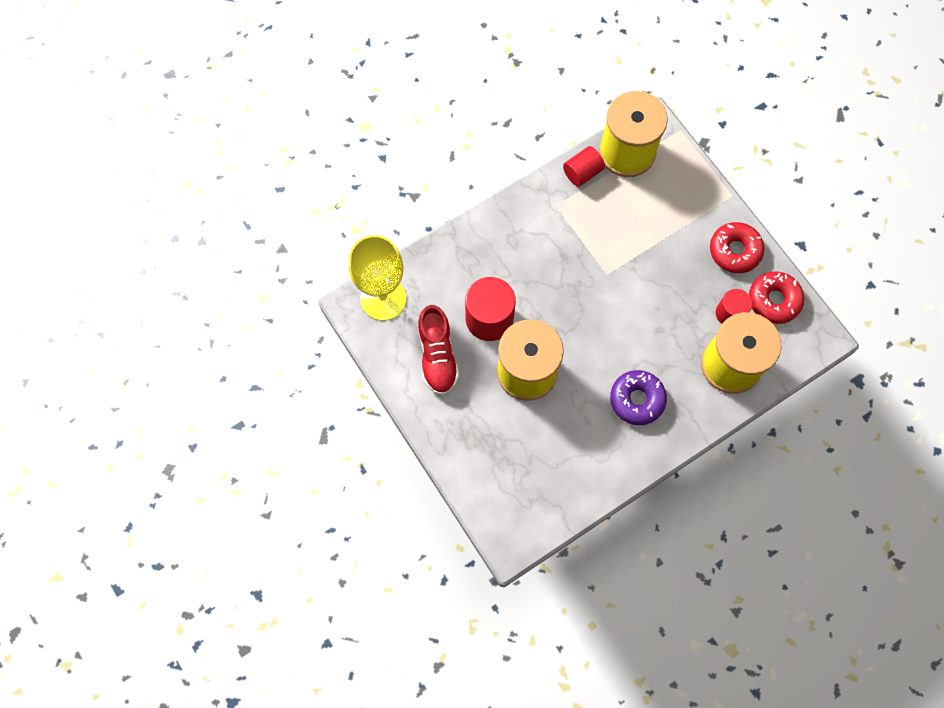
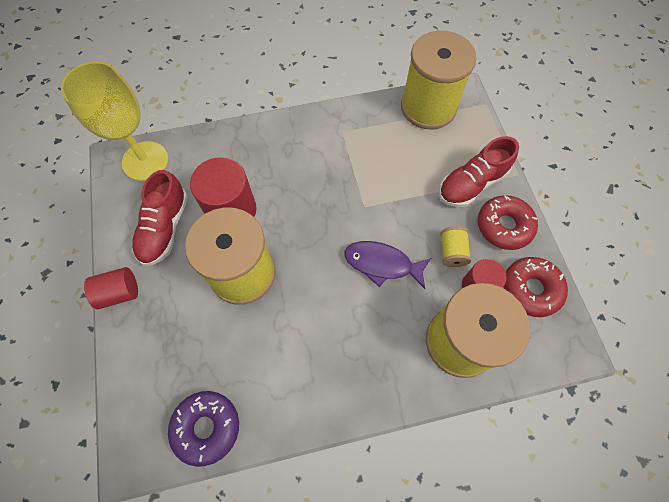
camera: 20 degrees right, 5 degrees down
red cylinder [563,146,605,187] -> red cylinder moved to [84,267,138,309]
purple donut [610,370,667,425] -> purple donut moved to [168,391,239,467]
none -> purple fish [344,241,431,289]
none -> red shoe [439,136,519,207]
none -> yellow spool [440,226,471,267]

